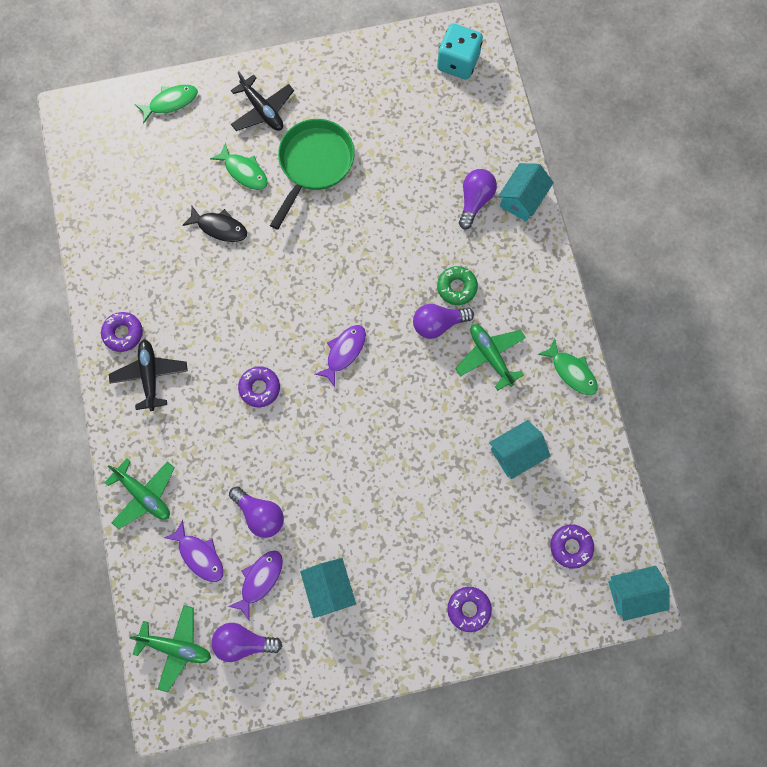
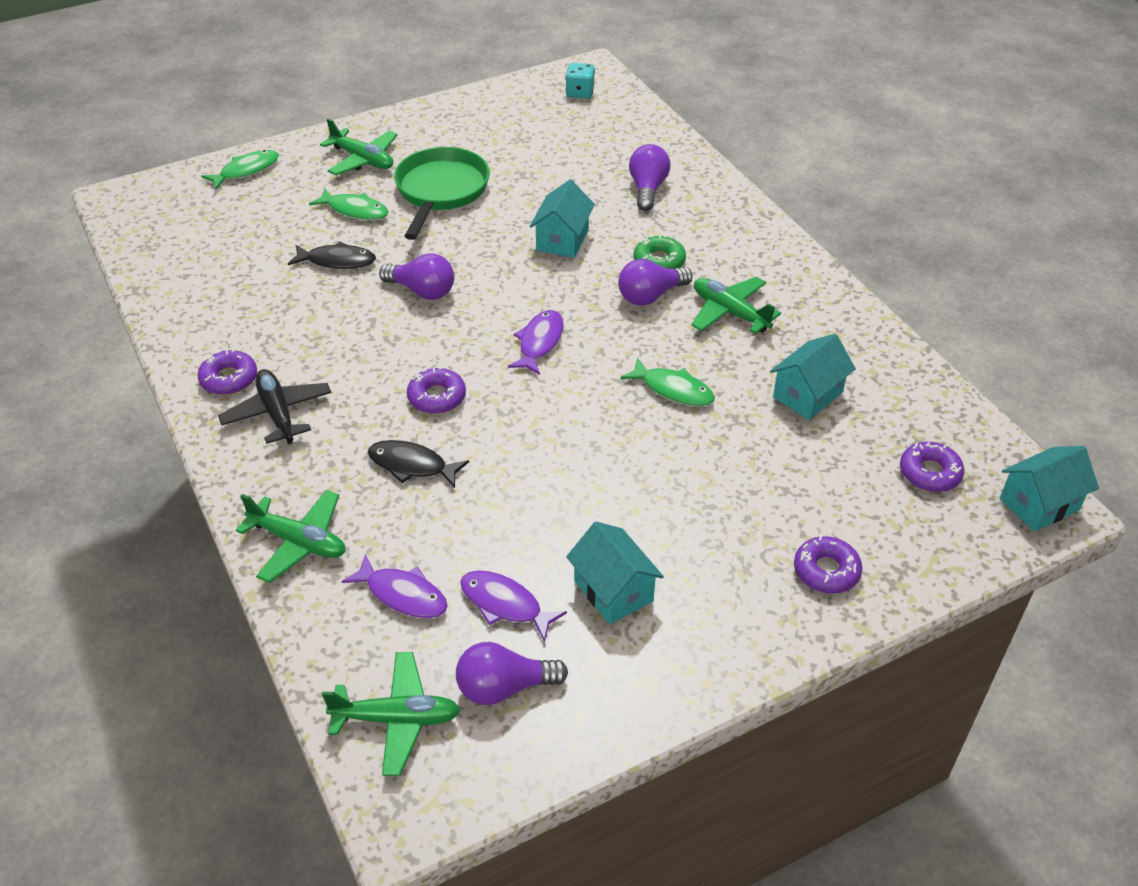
camera: 15 degrees left, 30 degrees down
purple fish [228,550,283,620] -> purple fish turned 75 degrees counterclockwise [460,570,567,642]
purple light bulb [229,487,284,538] -> purple light bulb moved to [379,253,454,300]
black plane [231,71,294,131] -> green plane [320,118,398,175]
turquoise dice [437,23,483,80] -> turquoise dice [566,63,595,99], size x0.63
turquoise house [498,163,554,221] -> turquoise house moved to [529,180,595,258]
green fish [538,338,598,395] -> green fish moved to [620,357,715,407]
none -> black fish [368,440,469,488]

